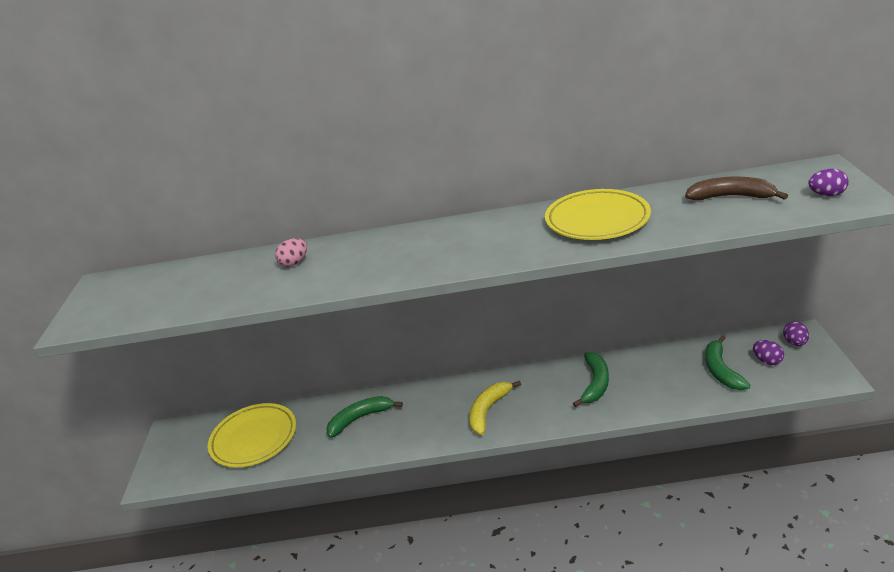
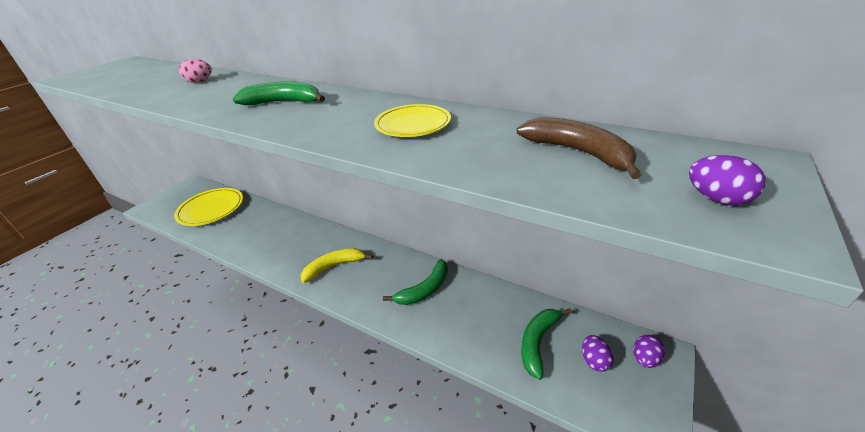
camera: 30 degrees right, 5 degrees up
green banana [326,396,403,438] -> green banana moved to [233,81,325,105]
yellow plate [545,189,651,240] -> yellow plate [374,104,451,137], size x0.63

